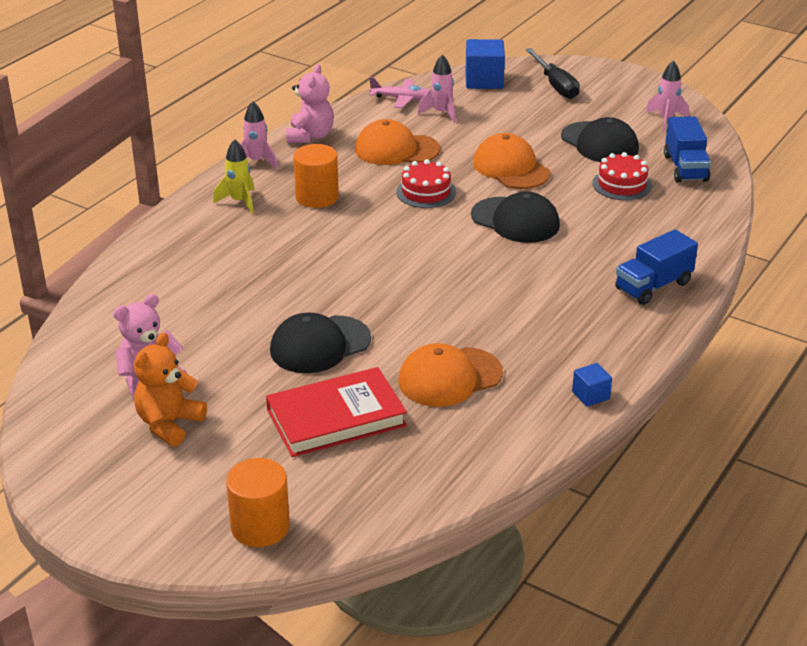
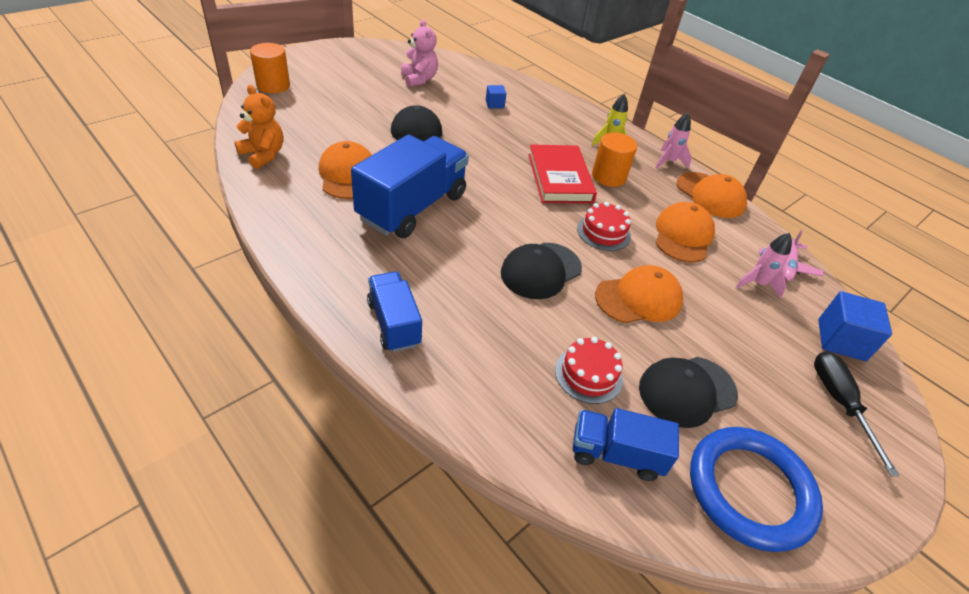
camera: 100 degrees right, 10 degrees up
orange teddy bear [134,333,207,447] -> orange teddy bear moved to [234,85,283,169]
red book [266,367,407,457] -> red book moved to [528,144,597,204]
pink teddy bear [286,64,334,143] -> orange cap [677,172,747,218]
black screwdriver [525,48,580,99] -> black screwdriver turned 90 degrees clockwise [814,351,900,477]
blue cube [572,363,612,407] -> blue cube moved to [486,85,506,109]
pink rocket [646,60,689,131] -> blue ring [690,427,823,552]
none -> blue truck [351,134,469,238]

